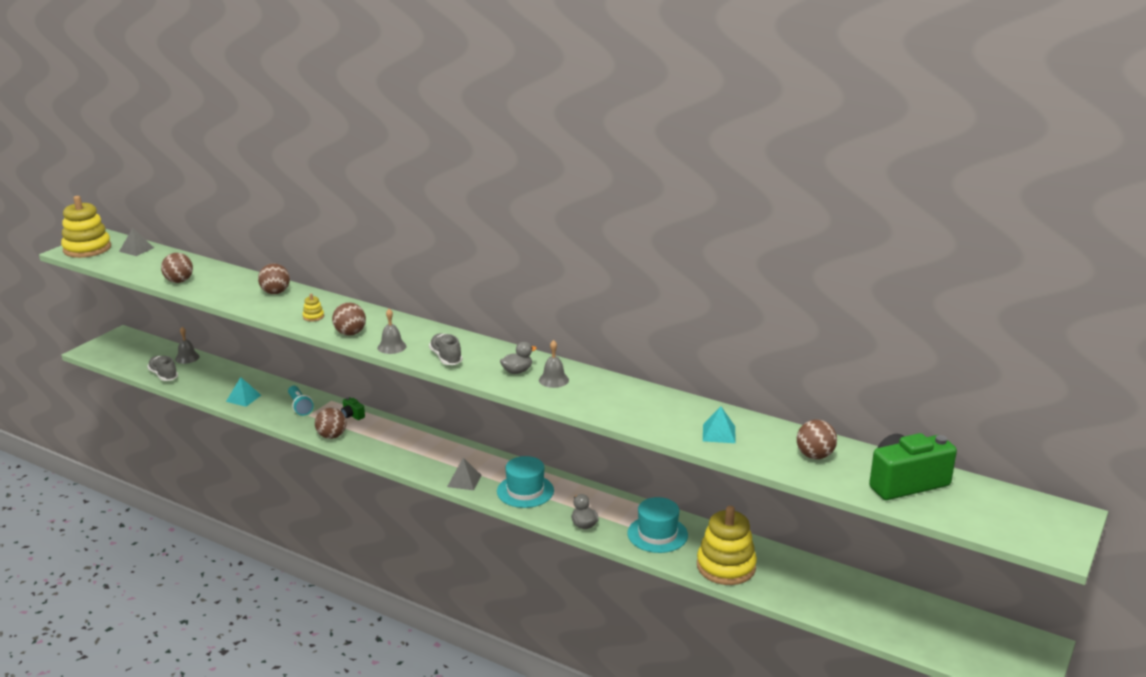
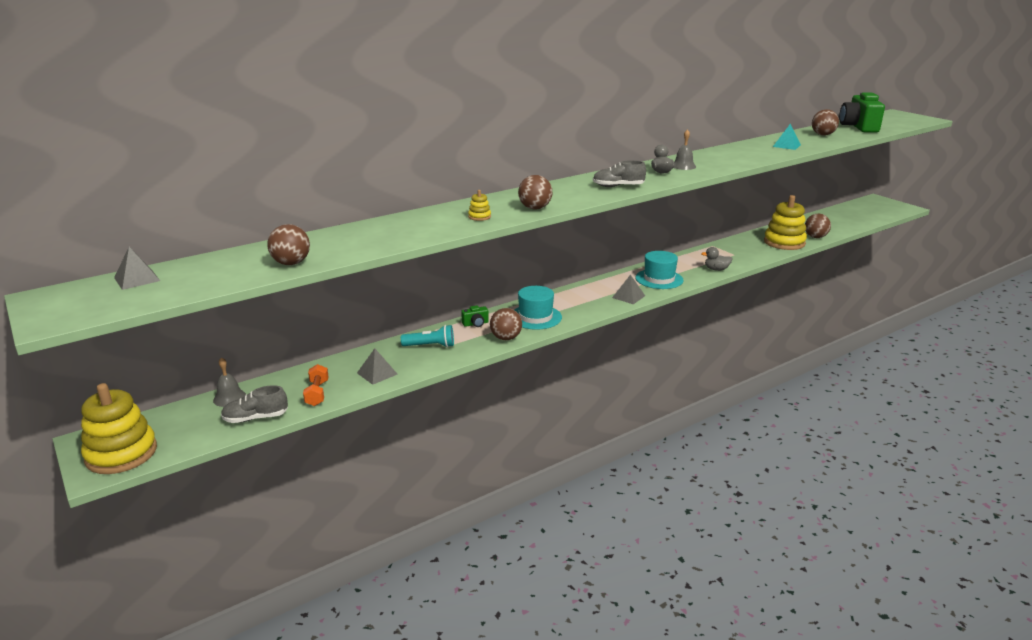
camera: 65 degrees left, 0 degrees up
yellow stacking toy [61,196,111,258] -> yellow stacking toy moved to [81,383,157,474]
turquoise pyramid [226,377,261,407] -> grey pyramid [357,348,398,385]
brown ball [258,263,290,294] -> brown ball moved to [805,214,831,238]
grey bell [378,309,406,354] -> none
turquoise hat [628,497,688,553] -> turquoise hat moved to [514,286,562,330]
none -> orange dumbbell [303,364,329,406]

